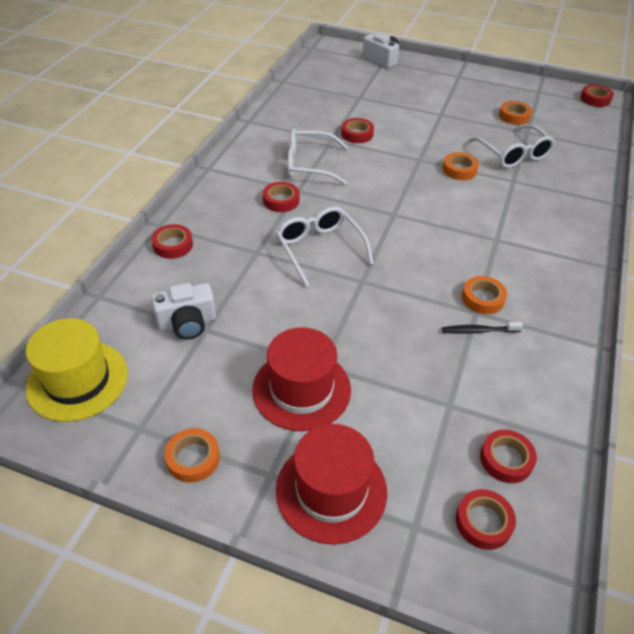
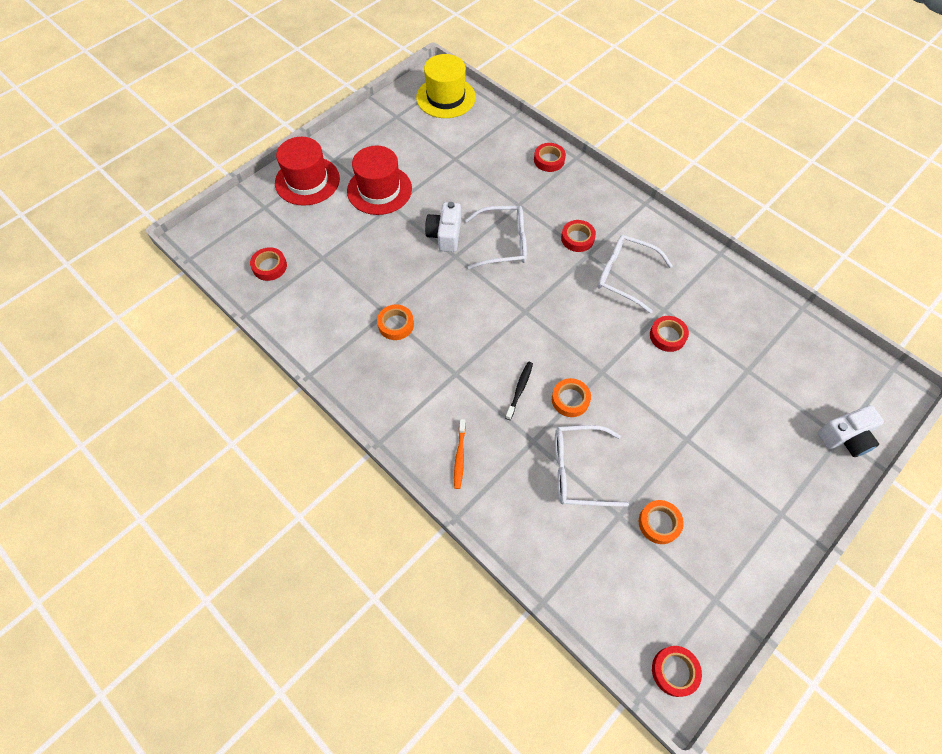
camera: 115 degrees right, 15 degrees up
white camera [151,283,216,340] -> white camera moved to [425,202,461,252]
orange tape [165,428,220,483] -> none
white glasses [287,128,348,185] -> white glasses turned 90 degrees counterclockwise [597,235,673,314]
black toothbrush [442,322,523,334] -> black toothbrush moved to [505,362,533,420]
red tape [456,489,516,550] -> none
none -> orange toothbrush [454,419,466,489]

